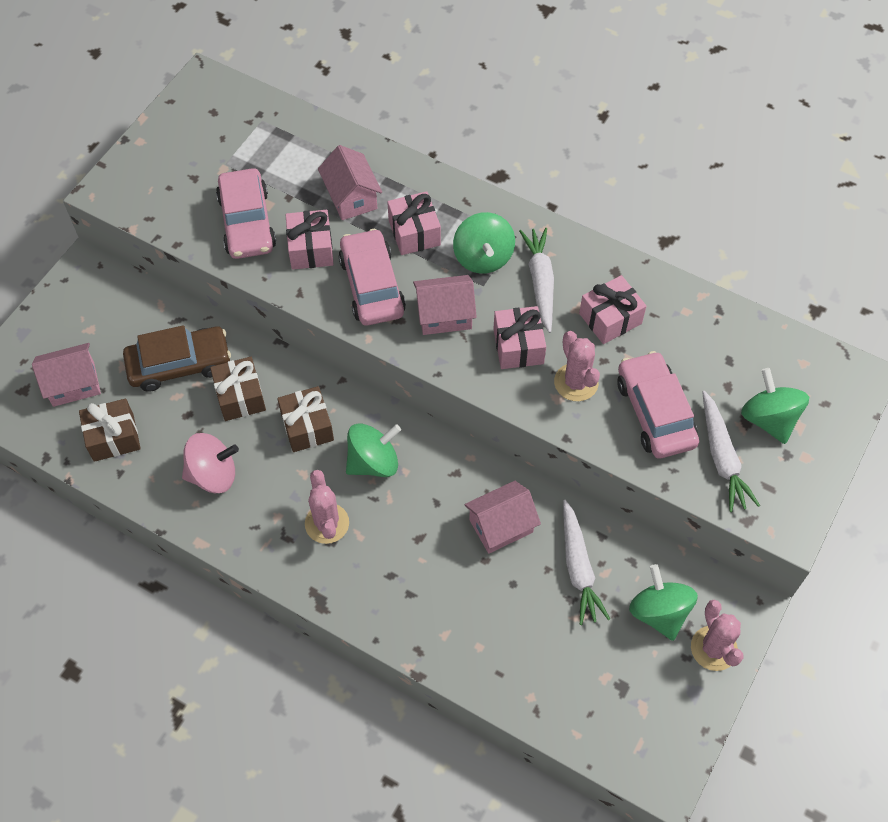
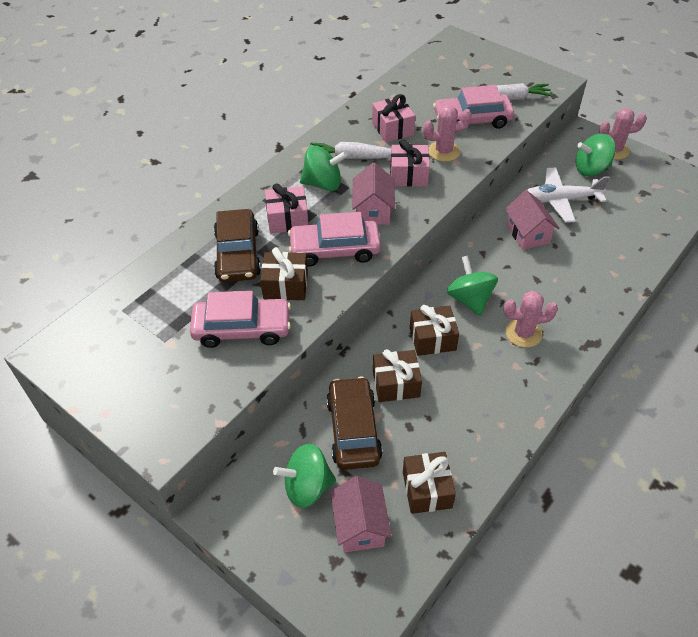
camera: 80 degrees left, 10 degrees down
pink spinning top [182,433,239,493] -> none
pink gift [286,210,334,270] -> brown gift [260,247,308,300]
pink house [318,145,382,220] -> brown car [214,209,261,282]
white carrot [563,500,610,625] -> white plane [527,168,610,223]
green spinning top [741,368,809,444] -> green spinning top moved to [273,444,336,508]

